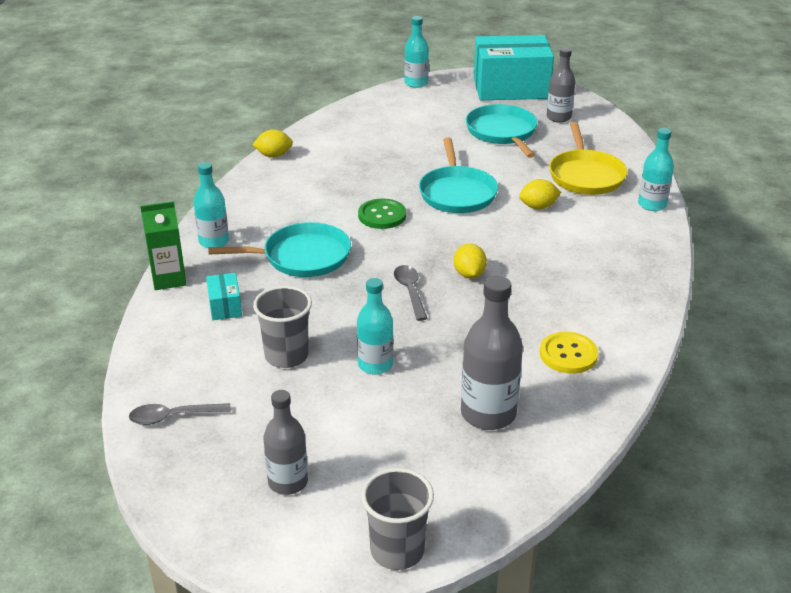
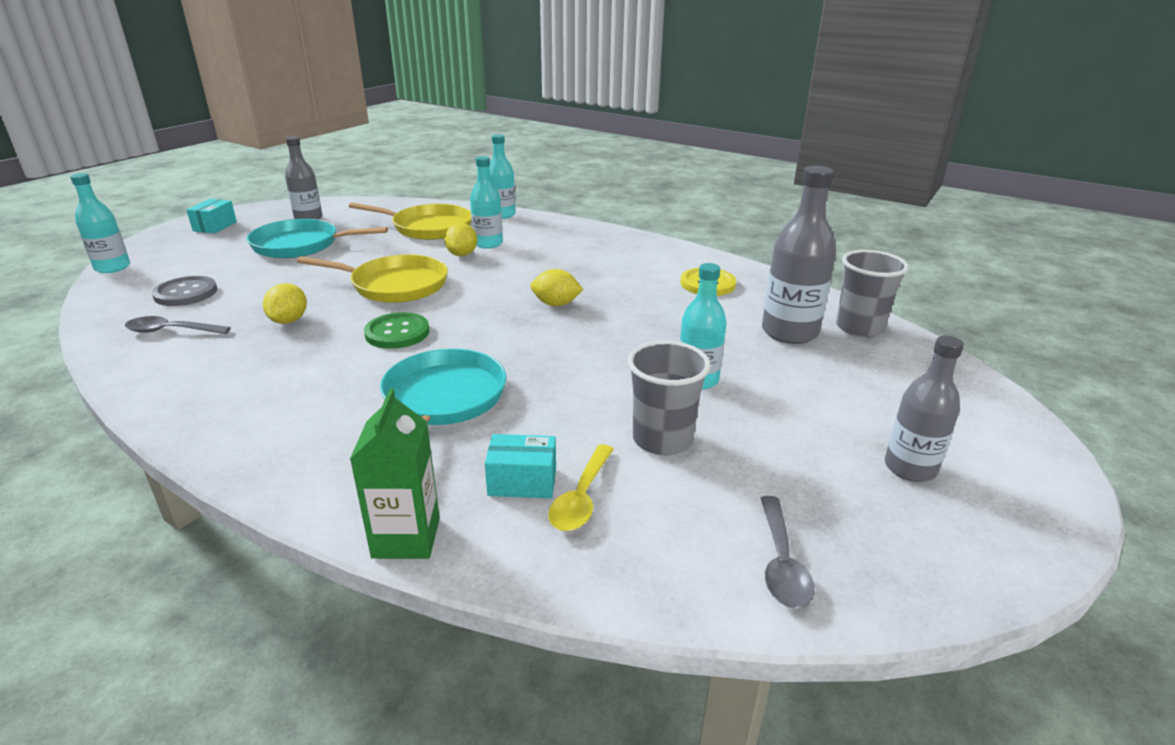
camera: 75 degrees left, 5 degrees down
turquoise bottle [193,162,229,248] -> turquoise bottle moved to [470,156,503,249]
yellow lemon [252,129,293,158] -> yellow lemon moved to [263,283,307,324]
grey cup [361,468,434,570] -> grey cup moved to [836,250,909,338]
grey spoon [394,265,428,321] -> grey spoon moved to [125,316,231,334]
turquoise pan [419,137,498,213] -> yellow pan [297,255,448,303]
turquoise box [474,35,554,100] -> turquoise box [187,199,237,234], size x0.42
none -> grey button [152,276,217,306]
none -> yellow spoon [548,444,614,531]

